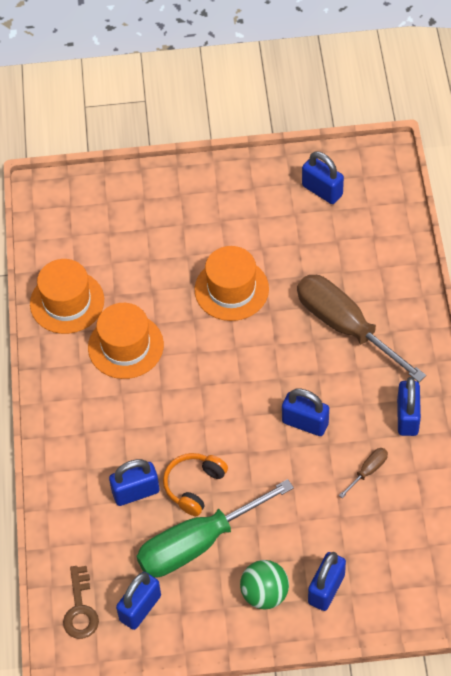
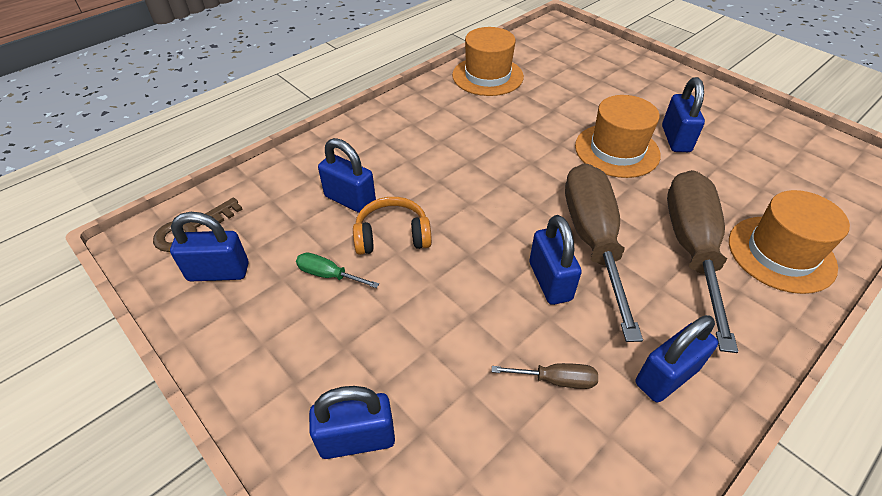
camera: 50 degrees right, 10 degrees down
orange hat [88,303,164,379] -> orange hat moved to [729,190,850,294]
green screwdriver [137,479,294,577] -> green screwdriver [296,253,379,288], size x0.41
green ball [240,560,289,609] -> none
blue padlock [302,151,344,204] -> blue padlock moved to [662,77,705,152]
none -> brown screwdriver [565,163,643,342]

